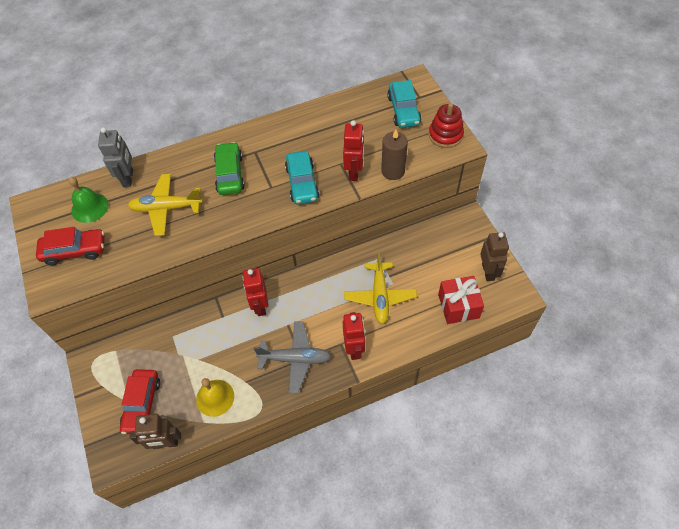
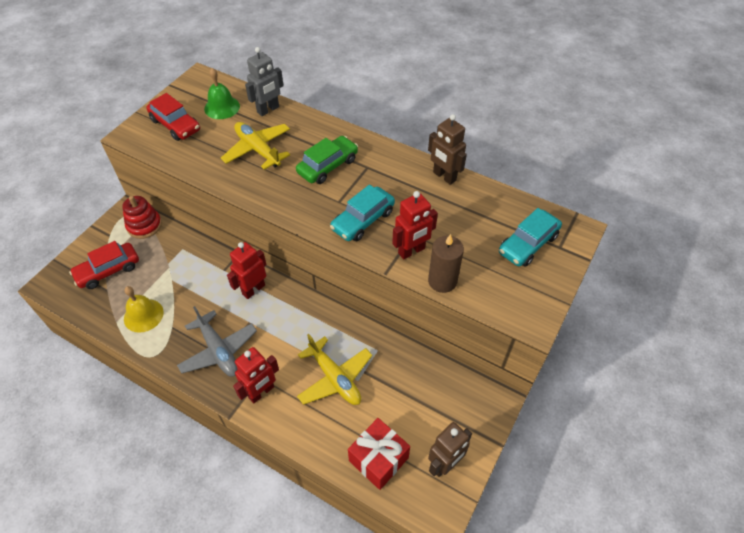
camera: 50 degrees right, 5 degrees down
brown robot [130,414,181,449] -> brown robot moved to [428,114,467,185]
yellow plane [344,253,417,324] -> yellow plane turned 90 degrees counterclockwise [297,334,372,405]
red stacking toy [429,103,464,148] -> red stacking toy moved to [122,196,162,239]

